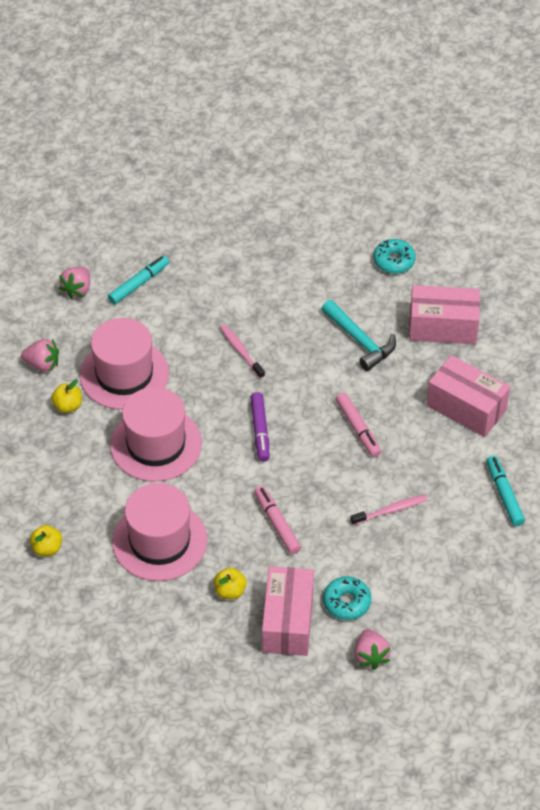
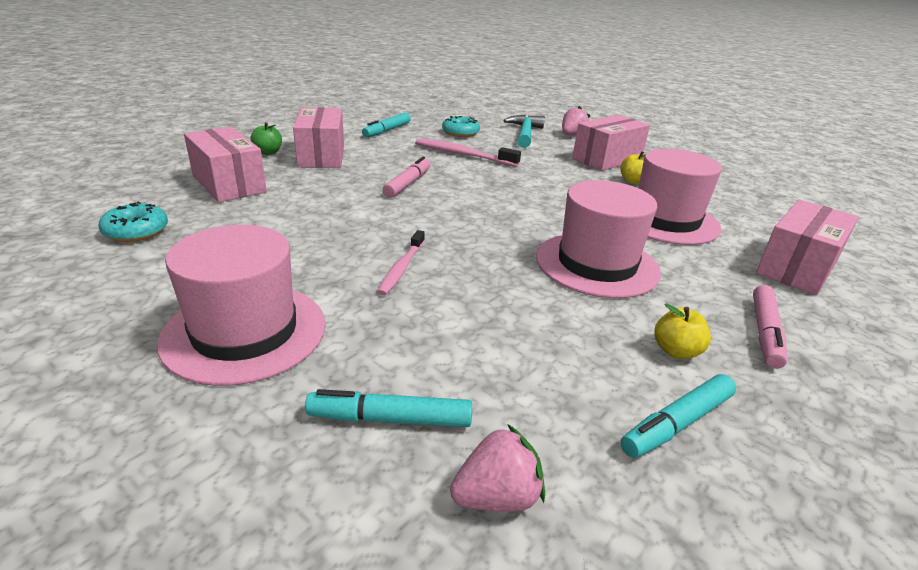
camera: 135 degrees left, 20 degrees down
pink strawberry [21,339,59,372] -> turquoise marker [621,374,736,458]
yellow apple [30,525,62,556] -> pink box [756,200,859,295]
pink hat [80,318,169,410] -> pink hat moved to [157,225,326,386]
purple marker [250,392,269,462] -> none
pink marker [254,486,301,554] -> pink marker moved to [753,285,787,369]
turquoise hammer [322,300,396,371] -> turquoise hammer moved to [504,115,545,148]
turquoise donut [323,576,371,620] -> turquoise donut moved to [442,116,480,137]
pink toothbrush [350,495,427,525] -> pink toothbrush [415,138,521,167], size x1.52
none -> green apple [251,122,282,155]

